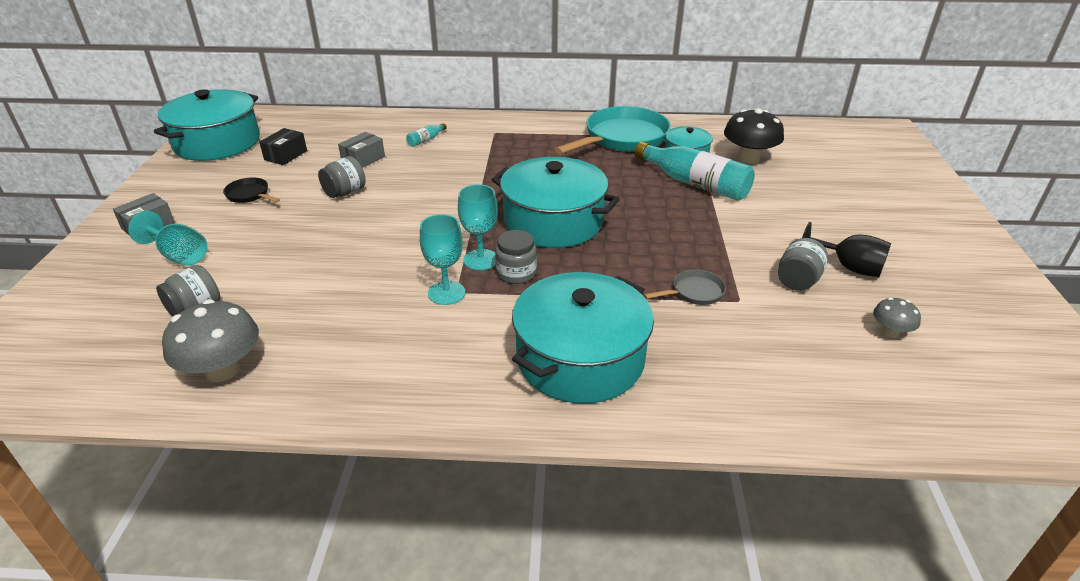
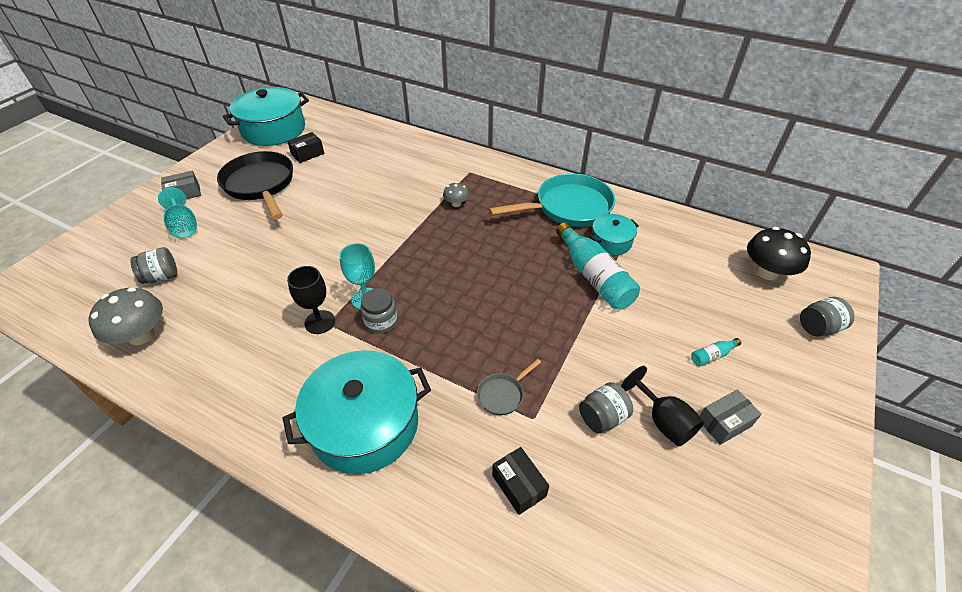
camera: 25 degrees right, 10 degrees up
black pan [223,177,280,203] -> black pan [217,151,293,219], size x2.26
grey jar [318,156,366,198] -> grey jar moved to [800,297,854,336]
grey box [338,132,385,168] -> grey box moved to [700,389,762,445]
turquoise bottle [406,123,447,147] -> turquoise bottle moved to [691,338,741,366]
turquoise goblet [420,214,465,305] -> black goblet [287,266,335,334]
turquoise pot [491,157,620,248] -> none
grey pan [644,269,726,305] -> grey pan turned 135 degrees clockwise [477,359,541,415]
black mushroom [724,108,784,164] -> black mushroom moved to [747,227,811,280]
grey mushroom [873,297,921,338] -> grey mushroom moved to [443,182,469,207]
none -> black box [492,447,549,515]

